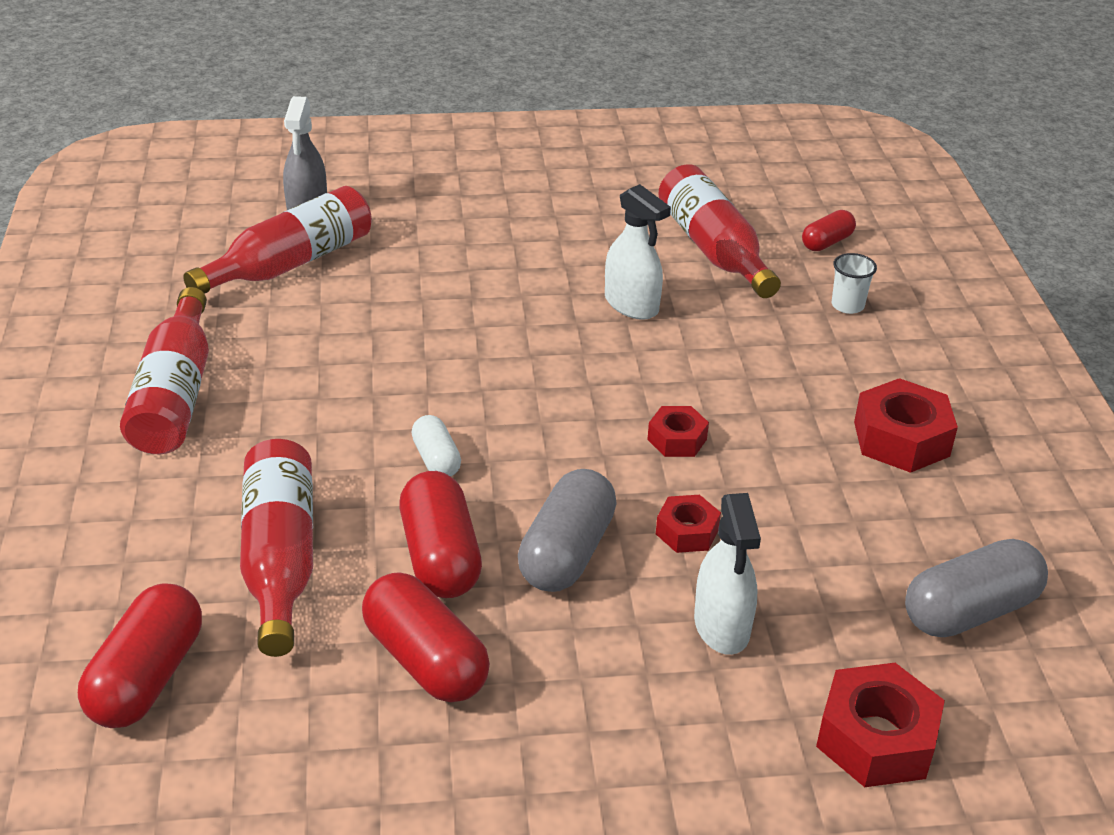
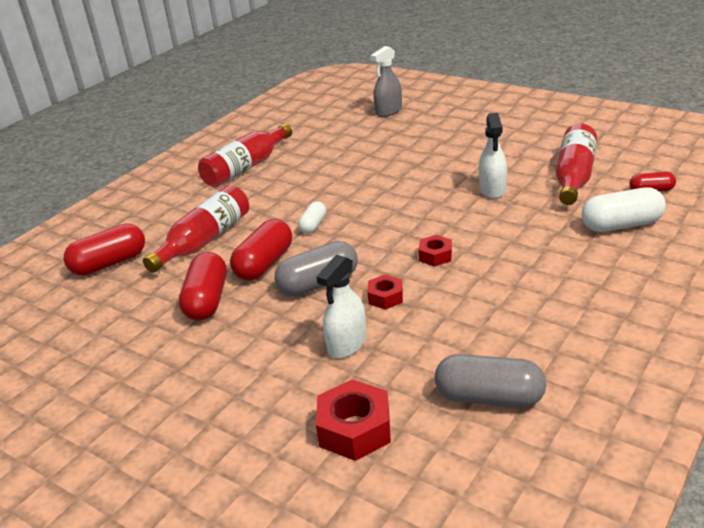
camera: 45 degrees right, 5 degrees down
red bottle [183,186,372,294] -> none
white cup [832,253,877,314] -> white capsule [582,188,666,232]
red nut [854,378,958,473] -> none

